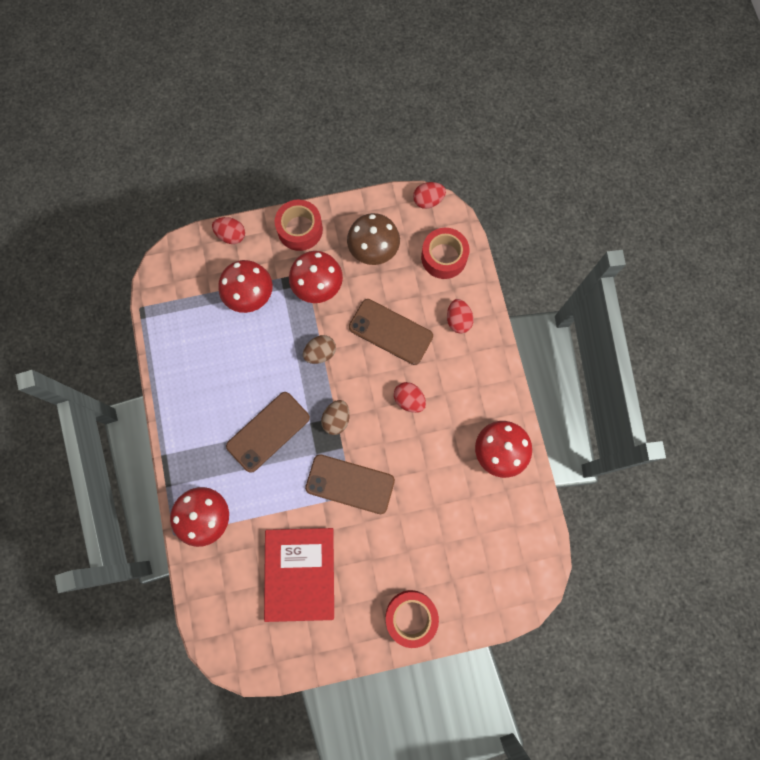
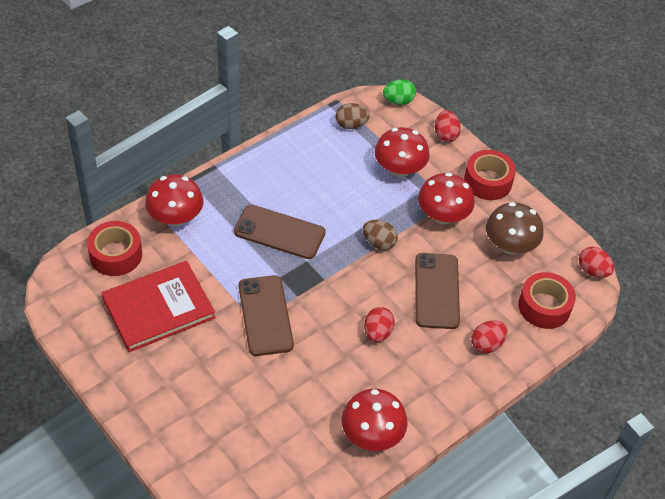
camera: 60 degrees right, 25 degrees down
brown egg [321,400,350,435] -> brown egg moved to [335,103,370,129]
red tape [386,590,439,648] -> red tape moved to [87,221,142,276]
none -> green egg [383,79,416,105]

